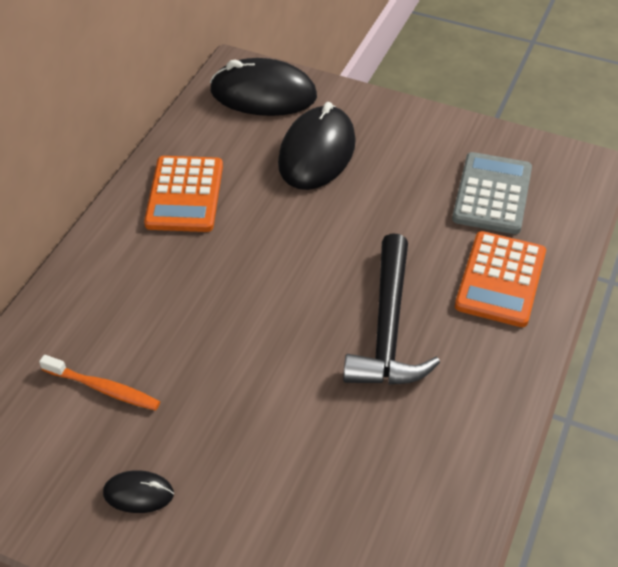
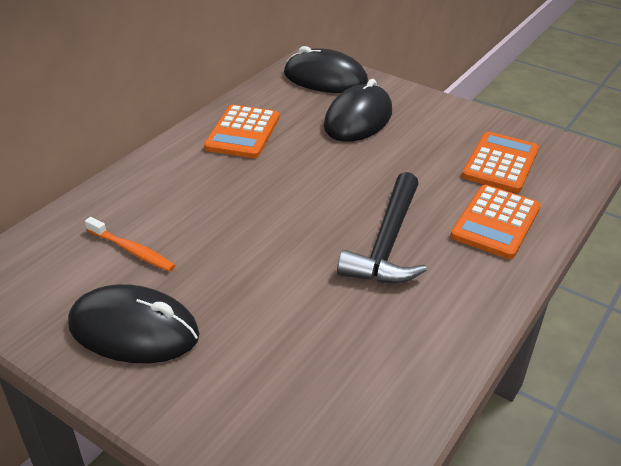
camera: 10 degrees right, 10 degrees down
black mouse [103,470,174,513] -> black mouse [68,284,200,363], size x2.13
grey calculator [452,152,532,234] -> orange calculator [462,132,539,193]

